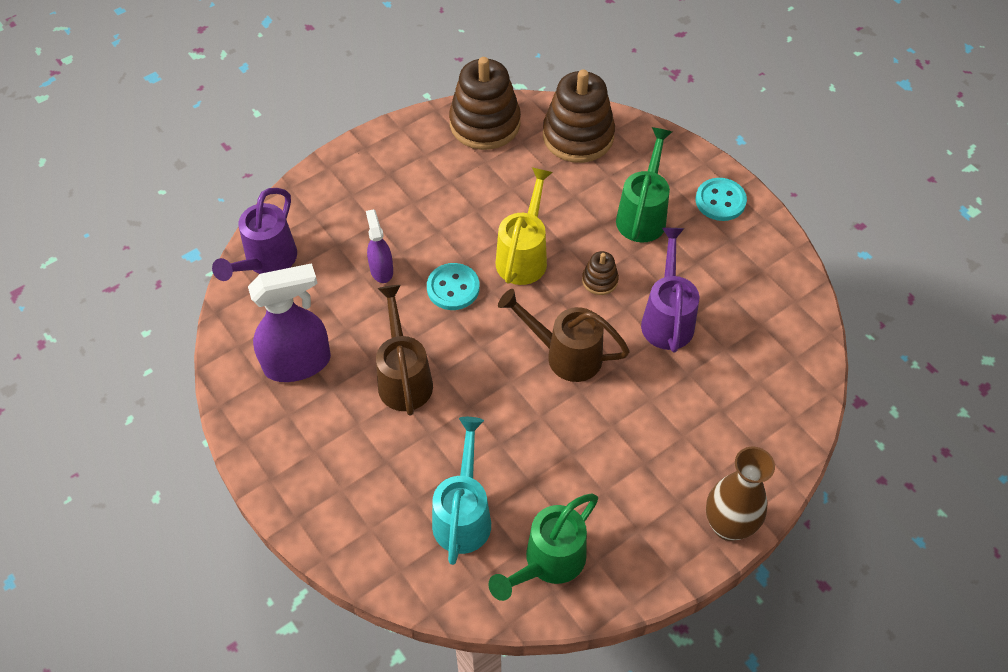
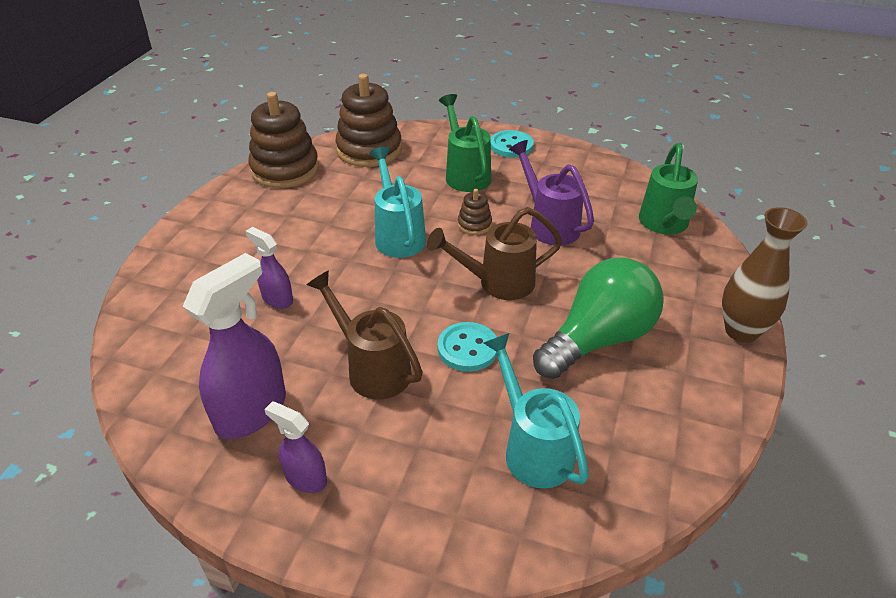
camera: 35 degrees left, 15 degrees down
purple watering can [212,188,297,281] -> none
turquoise button [427,263,480,310] -> turquoise button moved to [438,322,497,372]
green watering can [488,494,598,601] -> green watering can moved to [639,143,698,234]
yellow watering can [496,167,553,285] -> turquoise watering can [369,147,426,258]
none -> purple spray bottle [264,401,327,493]
none -> green light bulb [533,258,664,379]

